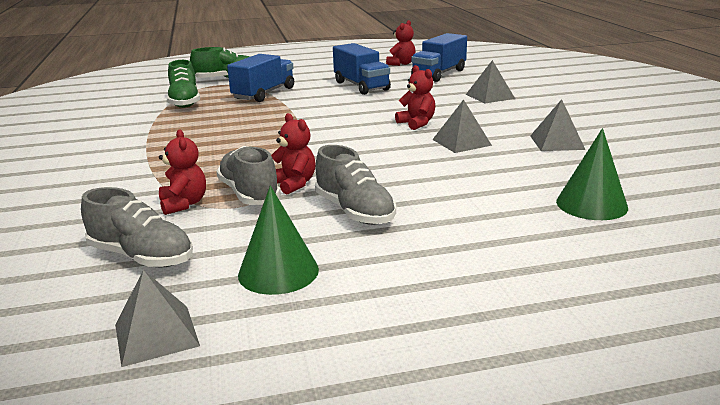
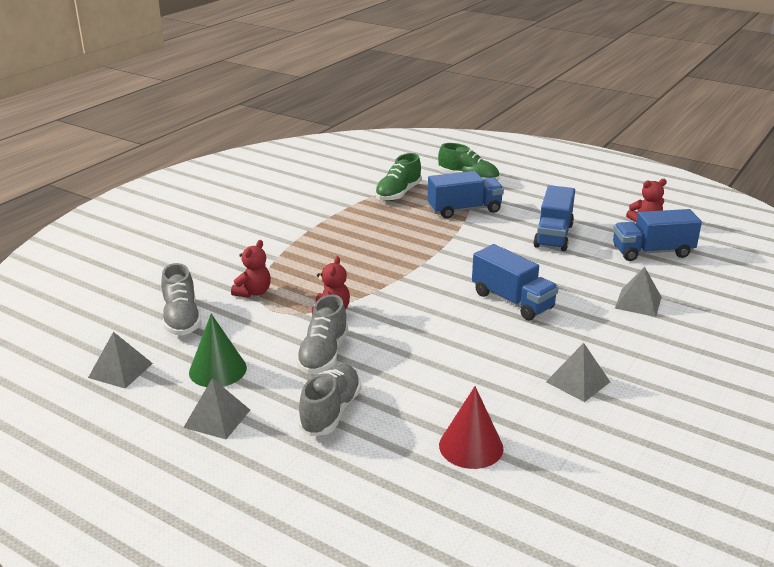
camera: 45 degrees right, 5 degrees up
grey shoe [216,146,281,205] -> grey shoe moved to [298,364,361,436]
red teddy bear [395,65,435,130] -> blue truck [472,244,559,320]
grey pyramid [432,99,492,153] -> grey pyramid moved to [183,378,250,439]
green cone [556,128,628,220] -> red cone [439,386,504,469]

